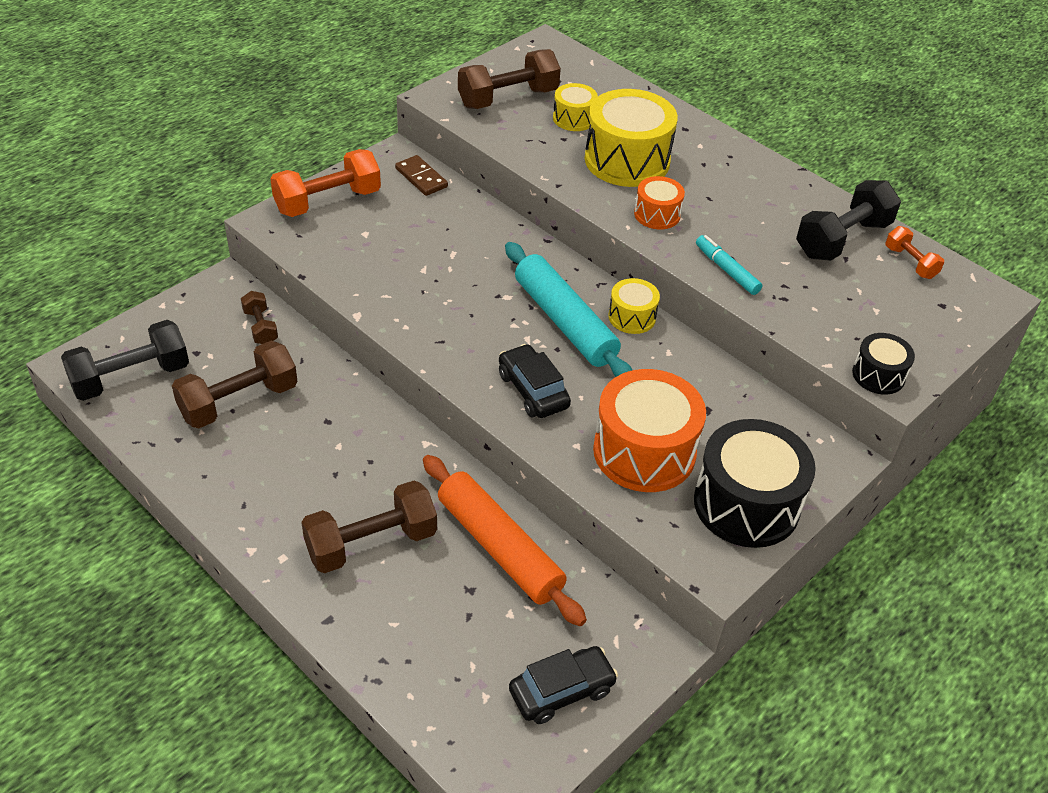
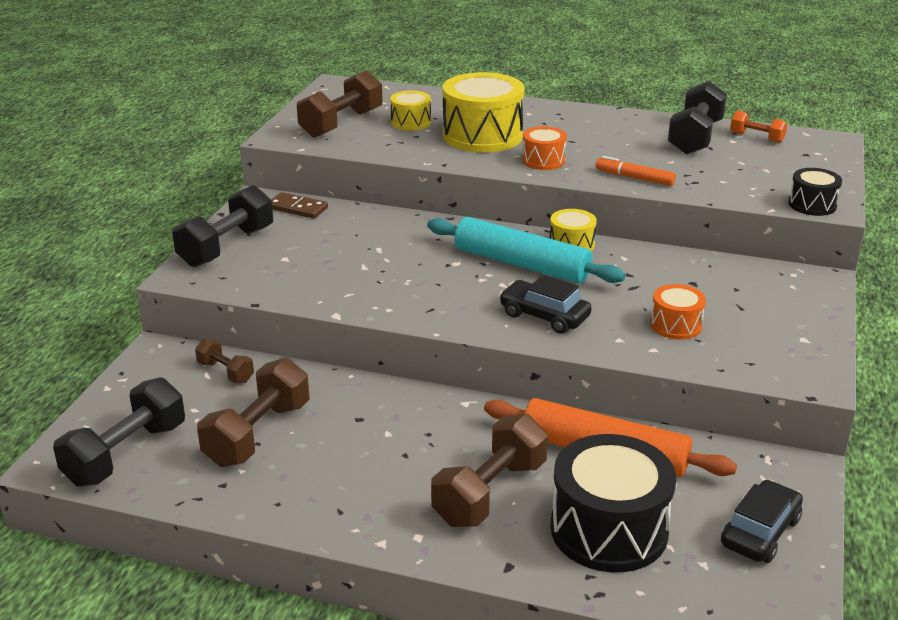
camera: 25 degrees left, 15 degrees down
orange dumbbell [270,149,381,217] -> black dumbbell [172,185,273,267]
orange drum [593,369,706,492] -> orange drum [650,284,706,340], size x0.52
black drum [694,419,816,548] -> black drum moved to [551,434,676,572]
turquoise marker [696,235,762,295] -> orange marker [596,156,676,186]

